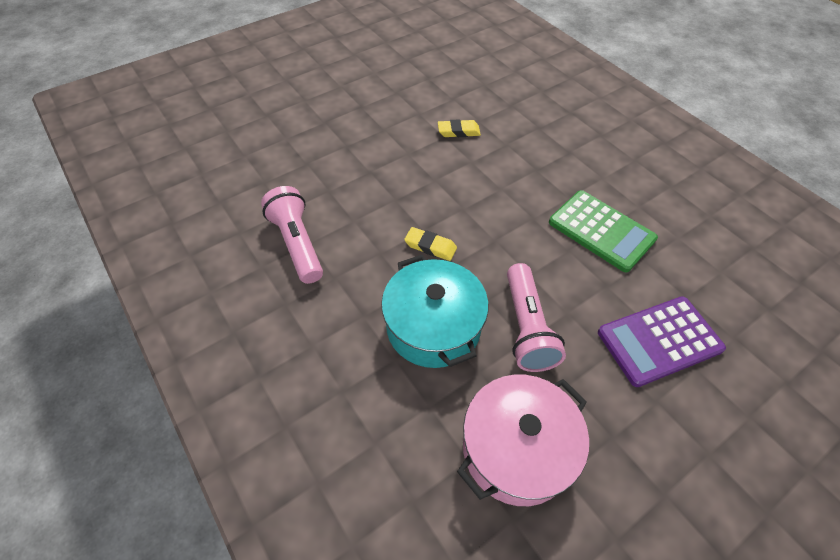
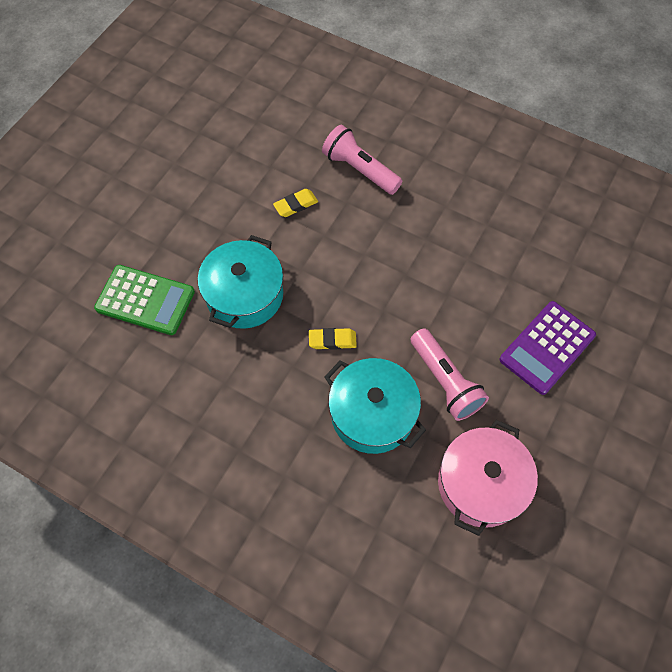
camera: 25 degrees left, 10 degrees up
pink flashlight [261,186,323,284] -> pink flashlight moved to [322,125,402,195]
green calculator [549,190,658,273] -> green calculator moved to [94,265,195,335]
none -> turquoise pot [198,235,283,329]

